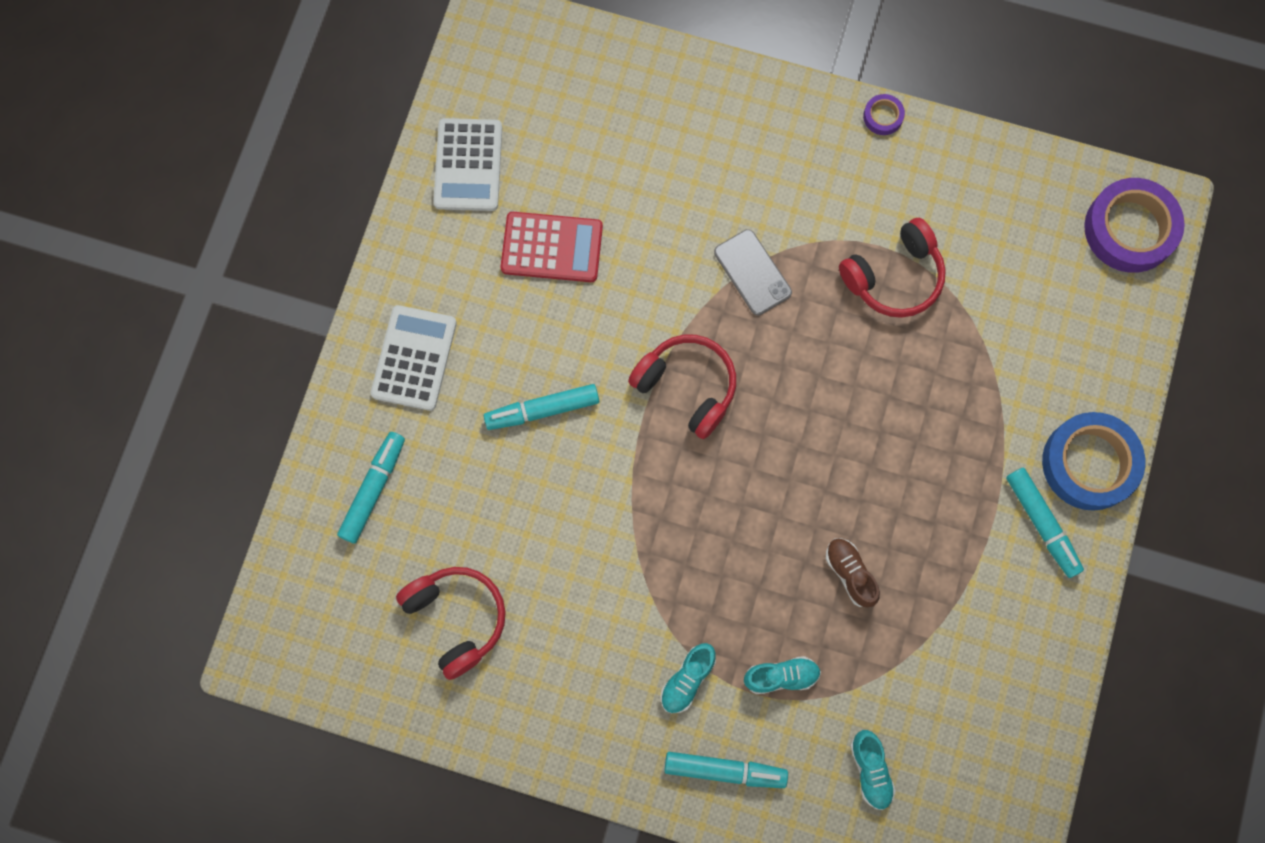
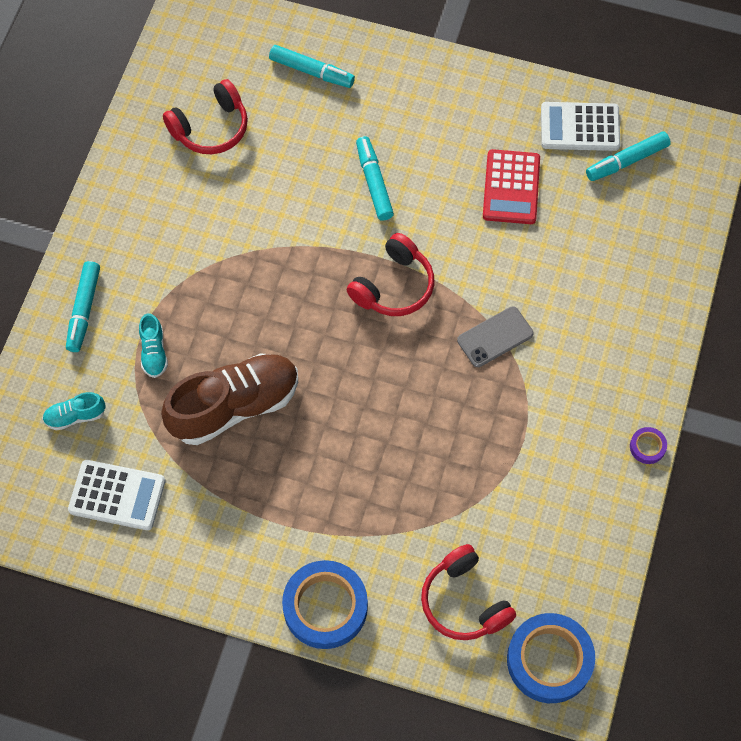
camera: 90 degrees right, 10 degrees down
white calculator [371,305,457,411] -> white calculator moved to [68,460,166,531]
turquoise shoe [661,643,716,713] -> none
brown shoe [826,538,880,608] -> brown shoe [161,353,298,445], size x2.25
red headphones [839,218,946,318] -> red headphones moved to [421,544,516,640]
turquoise marker [1006,468,1084,578] -> turquoise marker moved to [586,131,671,181]
purple tape [1084,178,1185,273] -> blue tape [507,613,595,703]

